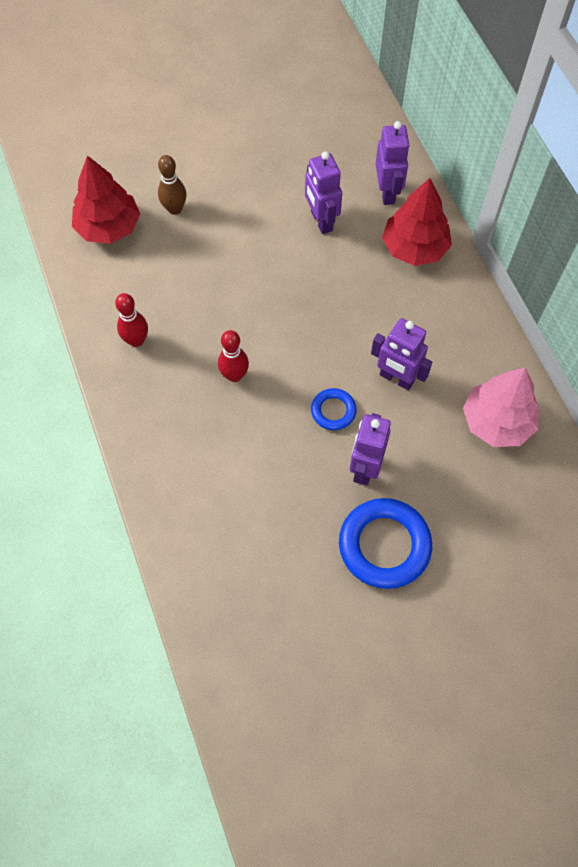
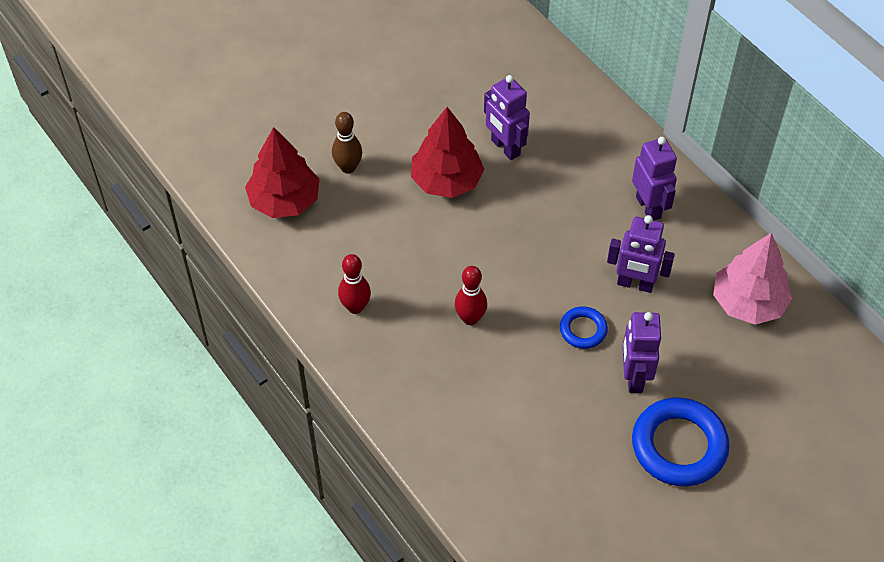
camera: 15 degrees left, 10 degrees down
purple robot [375,121,410,205] -> purple robot moved to [632,137,677,221]
red tree [382,178,452,266] -> red tree moved to [411,107,484,198]

